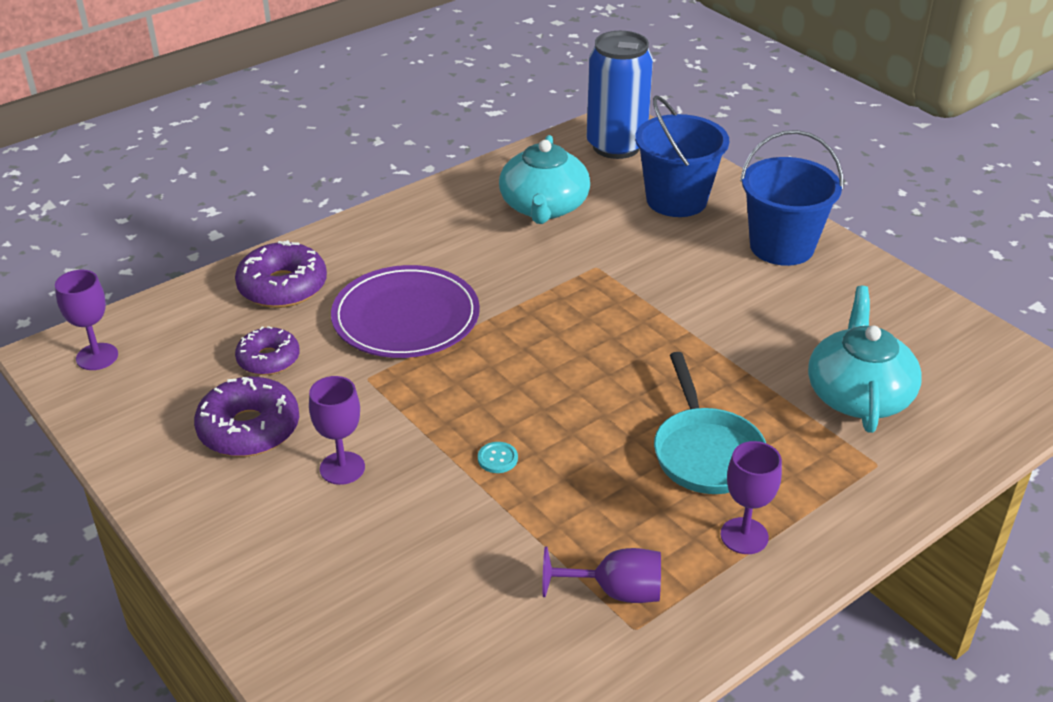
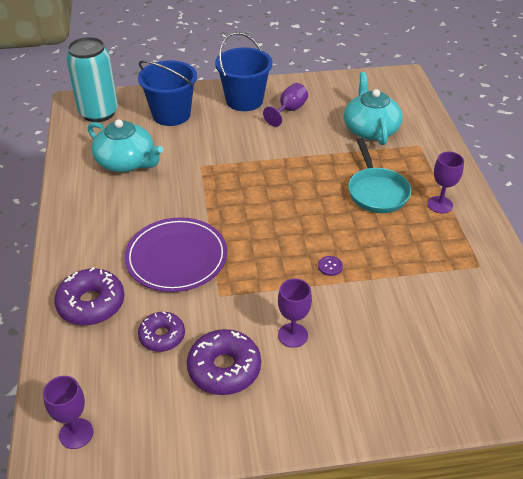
camera: 60 degrees left, 5 degrees up
turquoise button [478,442,518,473] -> purple button [318,256,343,276]
purple goblet [542,546,661,603] -> purple goblet moved to [263,83,308,127]
blue can [587,31,653,159] -> turquoise can [66,37,118,122]
turquoise pan [654,352,766,494] -> turquoise pan turned 60 degrees clockwise [348,138,411,213]
turquoise teapot [808,286,922,433] -> turquoise teapot turned 45 degrees clockwise [344,72,403,145]

